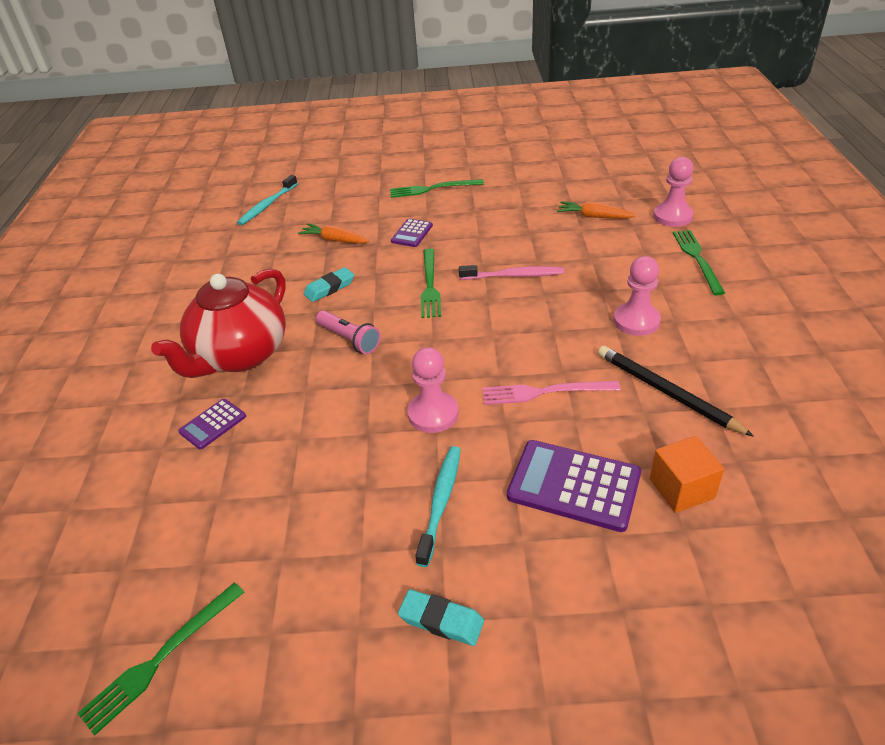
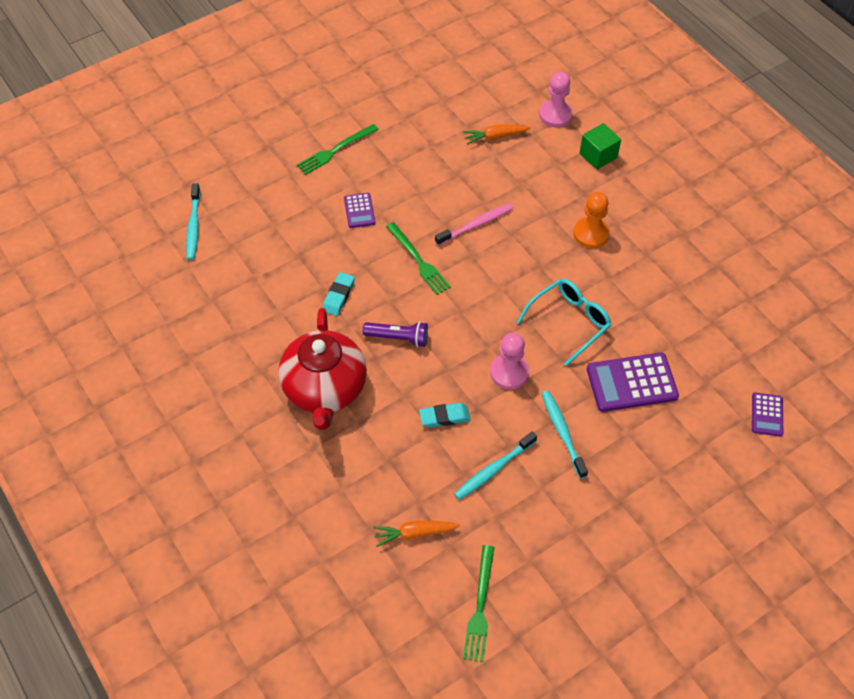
camera: 35 degrees left, 15 degrees up
purple calculator [178,399,246,450] -> purple calculator moved to [752,393,783,437]
orange carrot [298,223,369,244] -> orange carrot moved to [373,521,460,547]
pink flashlight [316,311,381,354] -> purple flashlight [363,322,428,347]
turquoise eraser [398,589,484,646] -> turquoise eraser moved to [419,403,470,428]
pink fork [483,381,621,405] -> turquoise glasses [517,279,611,366]
black pencil [598,346,754,437] -> none
pink pawn [614,256,661,336] -> orange pawn [573,192,610,248]
orange cube [650,436,724,513] -> none
green fork [673,230,725,295] -> green cube [580,123,621,170]
none -> turquoise toothbrush [454,431,537,500]

